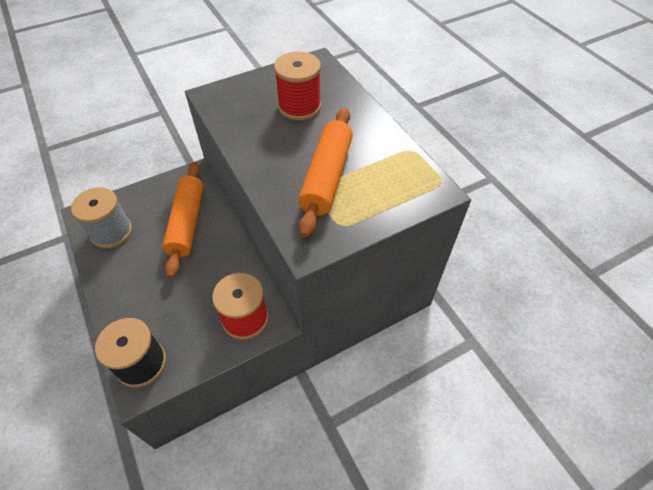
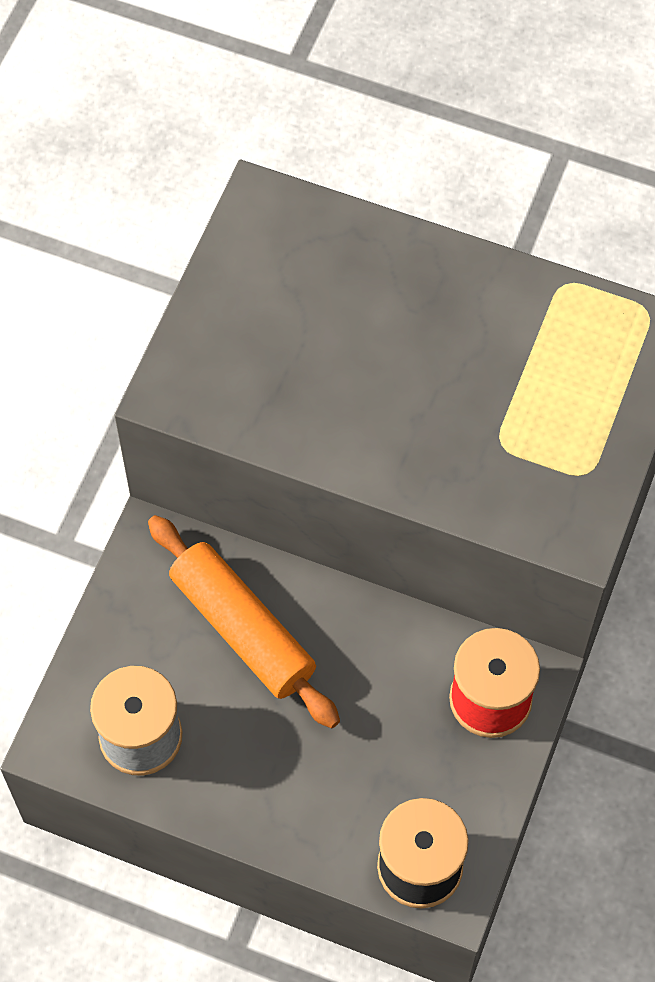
camera: 40 degrees left, 10 degrees up
red spool [274,52,321,120] -> none
orange rolling pin [298,108,353,238] -> none

